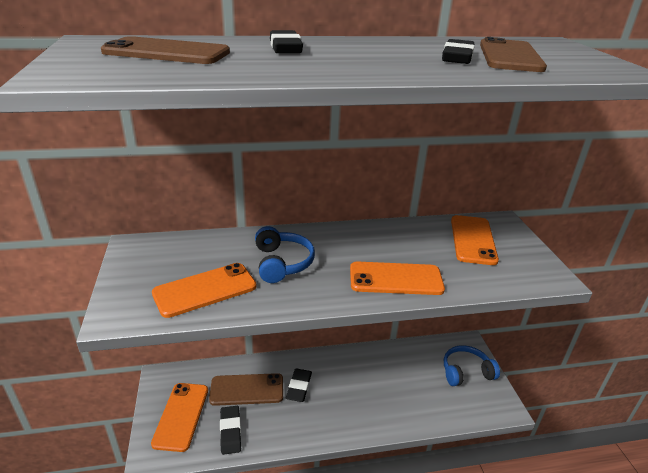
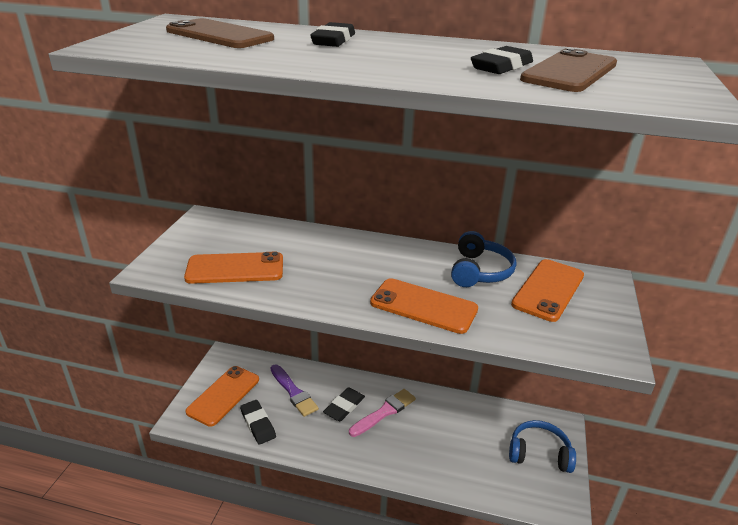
camera: 25 degrees right, 0 degrees up
brown phone [209,373,283,406] -> purple brush [271,364,319,417]
black eraser [220,406,241,455] -> black eraser turned 45 degrees counterclockwise [240,400,276,445]
blue headphones [255,226,315,283] -> blue headphones moved to [451,231,516,287]
none -> pink brush [349,389,416,437]

